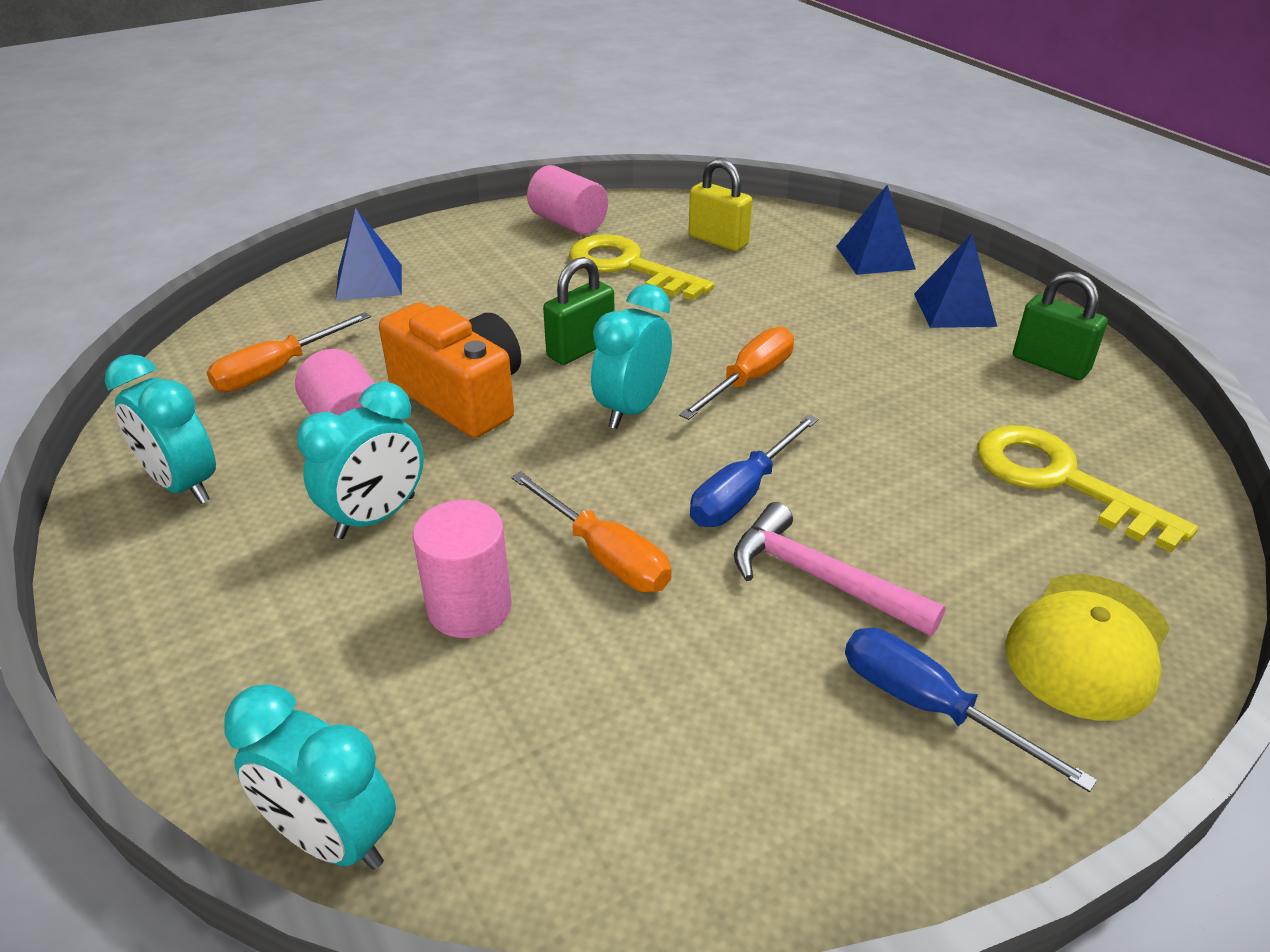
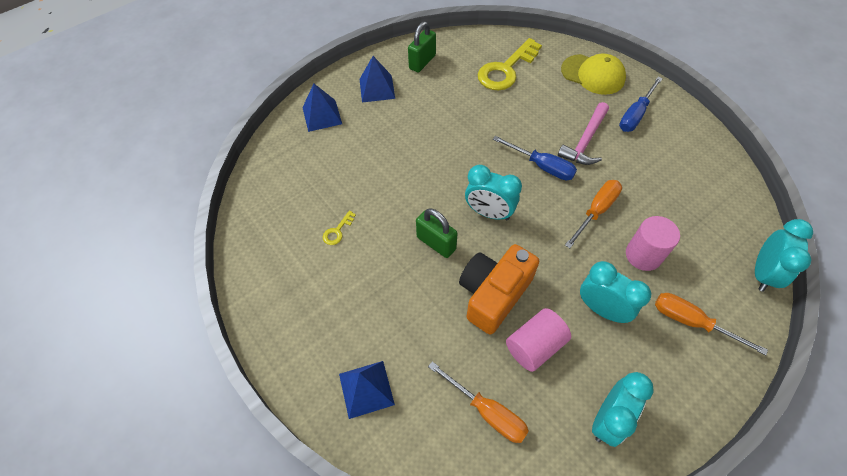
camera: 95 degrees left, 20 degrees up
pink cylinder [527,165,608,235] -> none
yellow key [569,234,714,301] -> yellow key [323,210,356,245], size x0.43
orange screwdriver [679,327,794,420] -> orange screwdriver moved to [655,293,768,355]
yellow padlock [689,158,752,251] -> none

